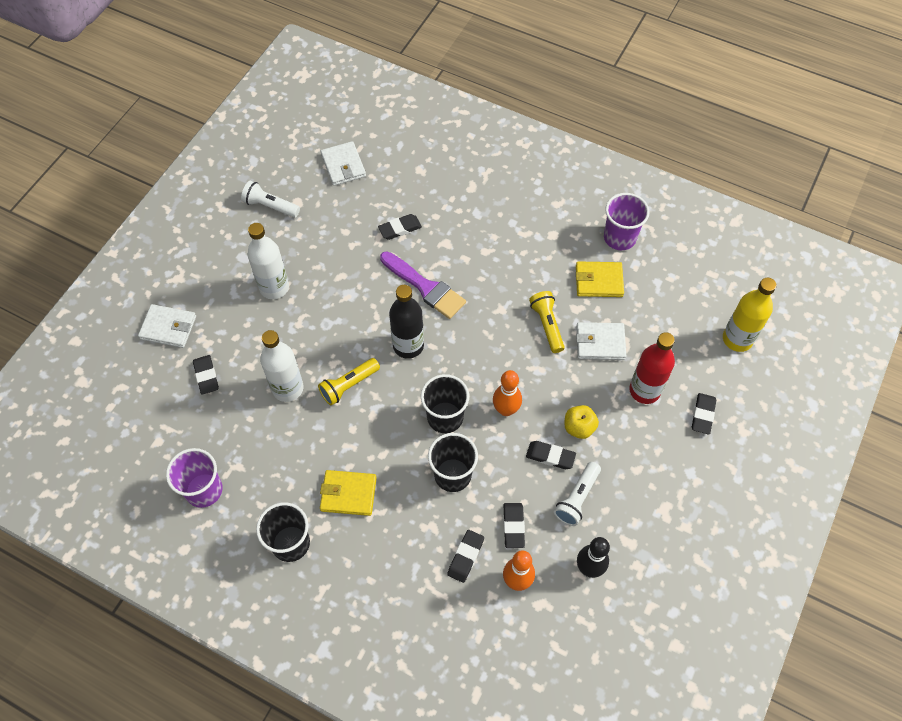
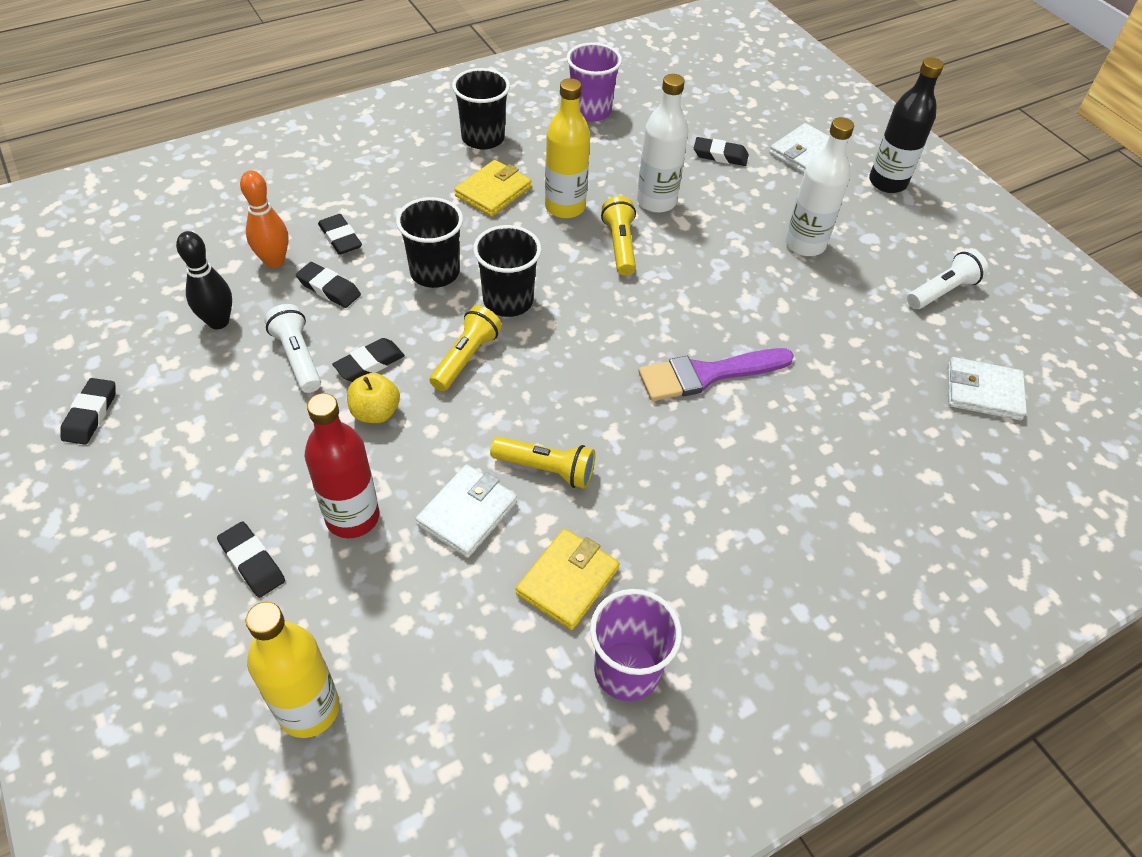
camera: 120 degrees right, 10 degrees down
black eraser [378,214,422,240] -> black eraser moved to [60,378,115,445]
black bottle [389,285,424,359] -> black bottle moved to [869,57,944,193]
orange bowling pin [493,370,522,416] -> yellow flashlight [429,305,502,391]
none -> yellow bottle [545,78,590,218]

